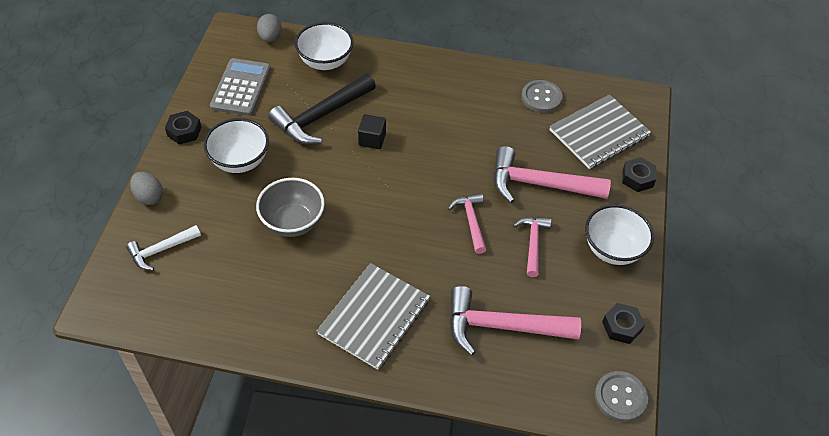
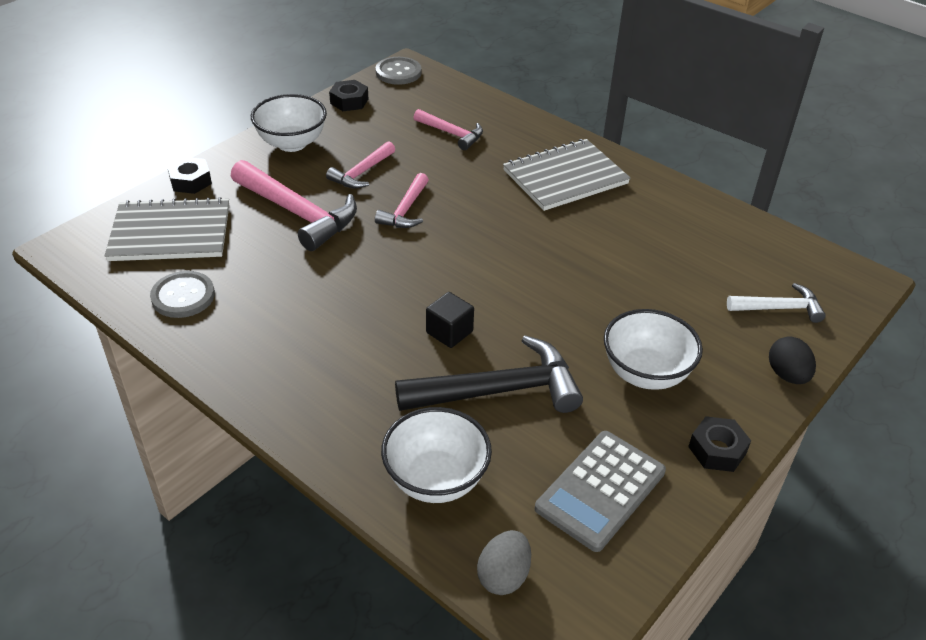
camera: 150 degrees left, 10 degrees down
grey egg [130,172,163,205] -> black egg [769,336,816,384]
grey bowl [256,178,325,237] -> none
pink hammer [449,286,581,355] -> pink hammer [413,109,483,150], size x0.57

